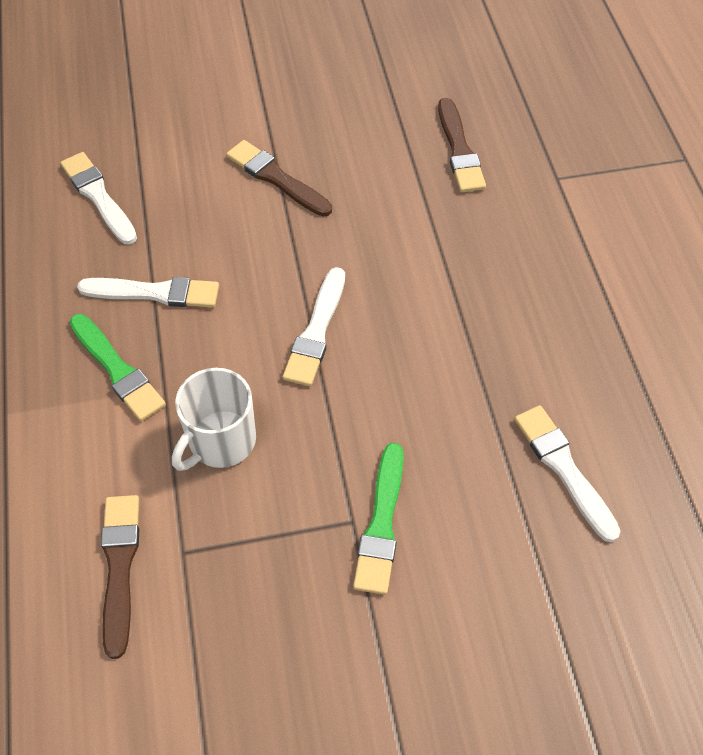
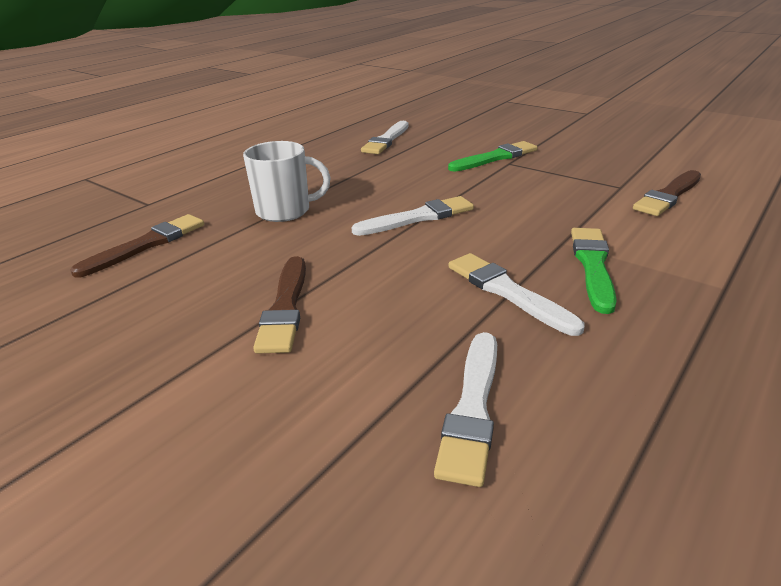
camera: 130 degrees left, 25 degrees down
white mug [172,368,256,471] -> white mug moved to [243,141,331,222]

